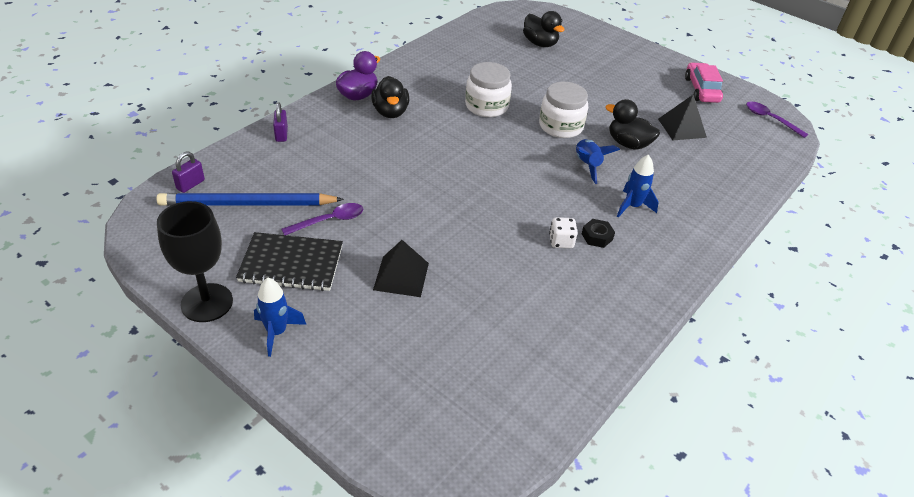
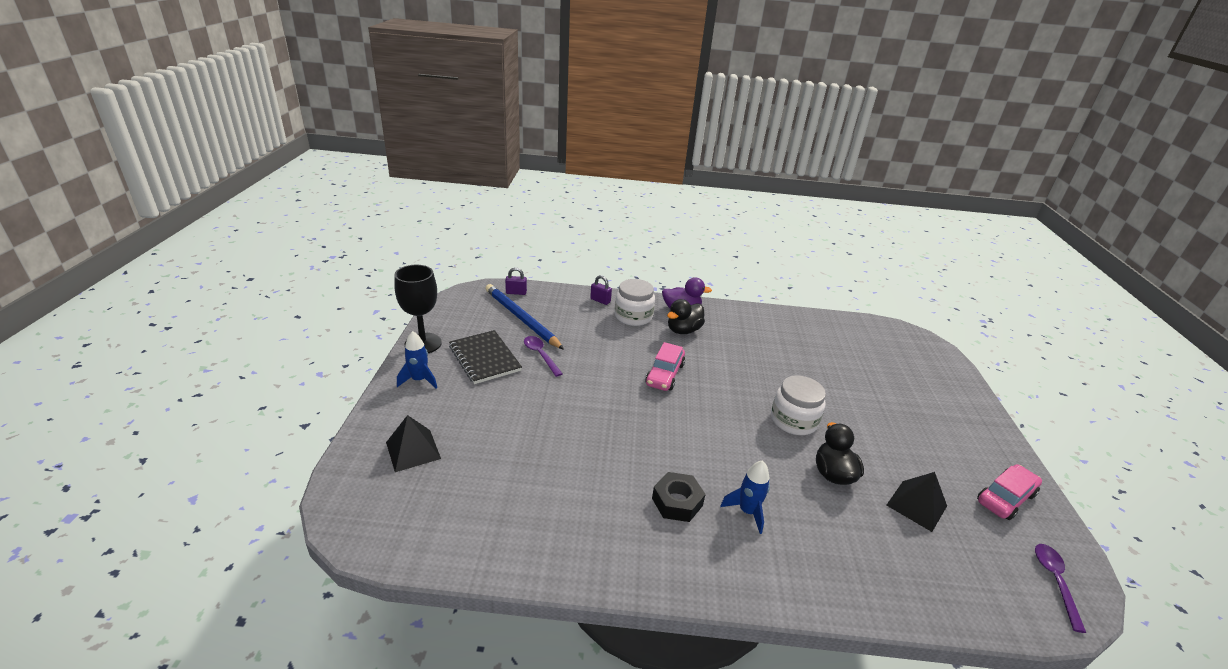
camera: 55 degrees right, 10 degrees down
purple padlock [273,102,288,142] -> purple padlock turned 75 degrees clockwise [590,275,612,305]
purple spoon [282,203,363,235] -> purple spoon turned 150 degrees counterclockwise [524,336,563,377]
black pyramid [373,240,429,297] -> black pyramid moved to [386,415,441,472]
white jar [465,62,512,117] -> white jar moved to [615,279,655,326]
black duck [523,11,564,47] -> none
white dice [549,217,578,248] -> none
blue rocket [576,139,620,184] -> none
black nut [582,219,615,248] -> black nut [652,472,706,522], size x1.53
none -> pink car [645,342,685,391]

